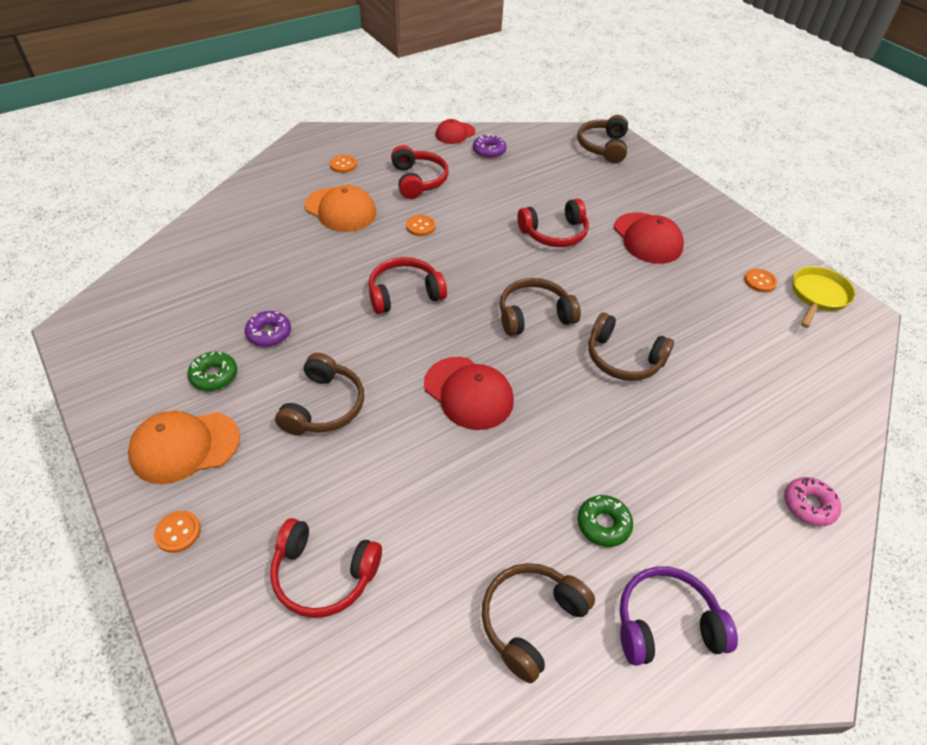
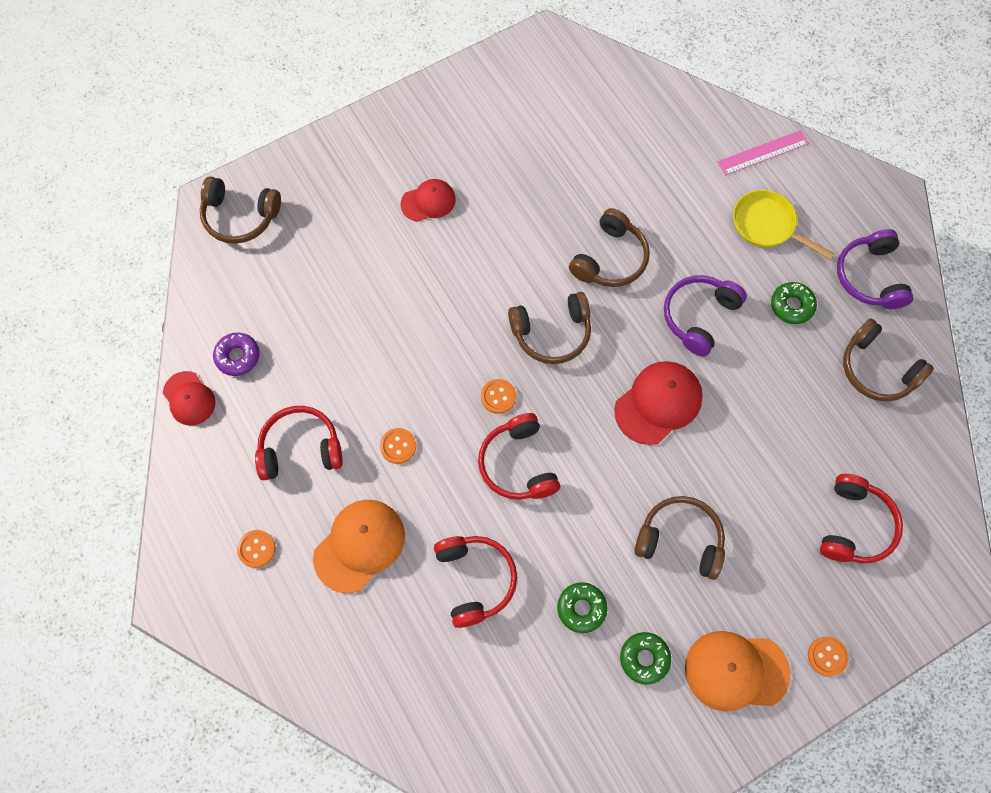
camera: 85 degrees left, 20 degrees up
orange cap [128,411,240,484] -> orange cap turned 105 degrees clockwise [685,631,791,712]
purple donut [245,311,291,347] -> green donut [557,582,608,633]
brown headphones [500,278,581,336] -> brown headphones turned 90 degrees counterclockwise [508,292,591,364]
red headphones [517,198,589,247] -> red headphones moved to [434,536,517,628]
red cap [614,212,684,264] -> red cap [400,179,456,222], size x0.63
orange button [744,269,777,292] -> orange button moved to [481,379,516,414]
pink donut [784,477,841,527] -> pink ruler [718,130,809,175]
yellow pan [792,266,855,328] -> yellow pan moved to [733,190,835,259]
none -> purple headphones [664,275,747,357]

